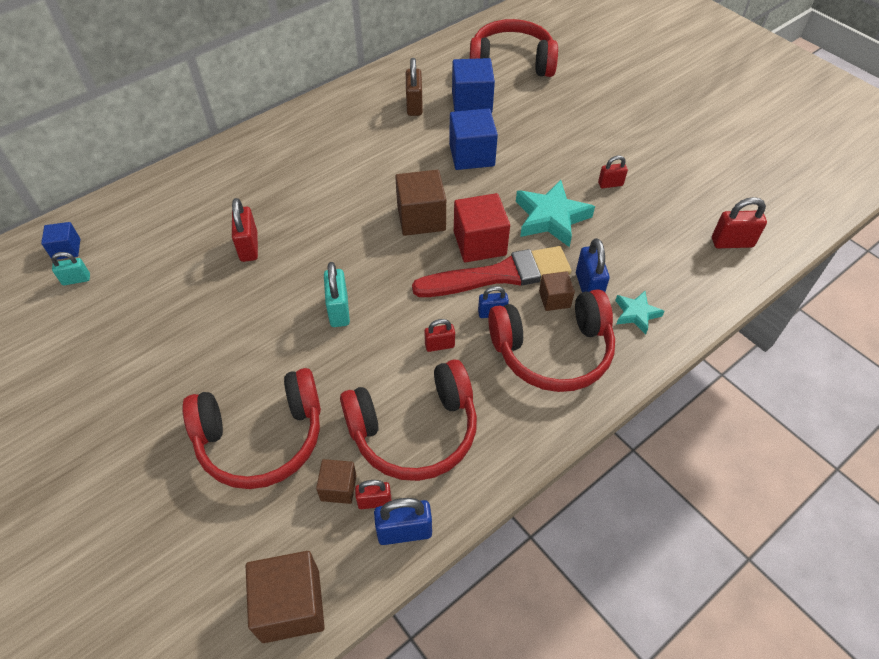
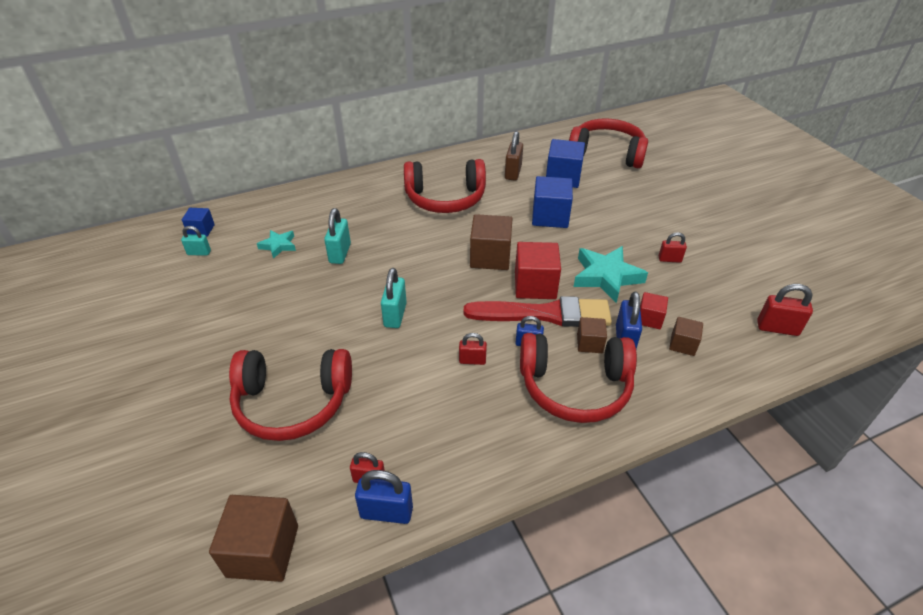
camera: 15 degrees right, 10 degrees down
red padlock [232,198,258,262] -> turquoise padlock [324,208,351,264]
brown cube [316,459,357,504] -> brown cube moved to [669,317,703,356]
red headphones [340,359,477,481] -> red headphones moved to [404,159,486,213]
turquoise star [615,291,665,334] -> turquoise star moved to [257,230,296,259]
none -> red cube [640,292,668,329]

